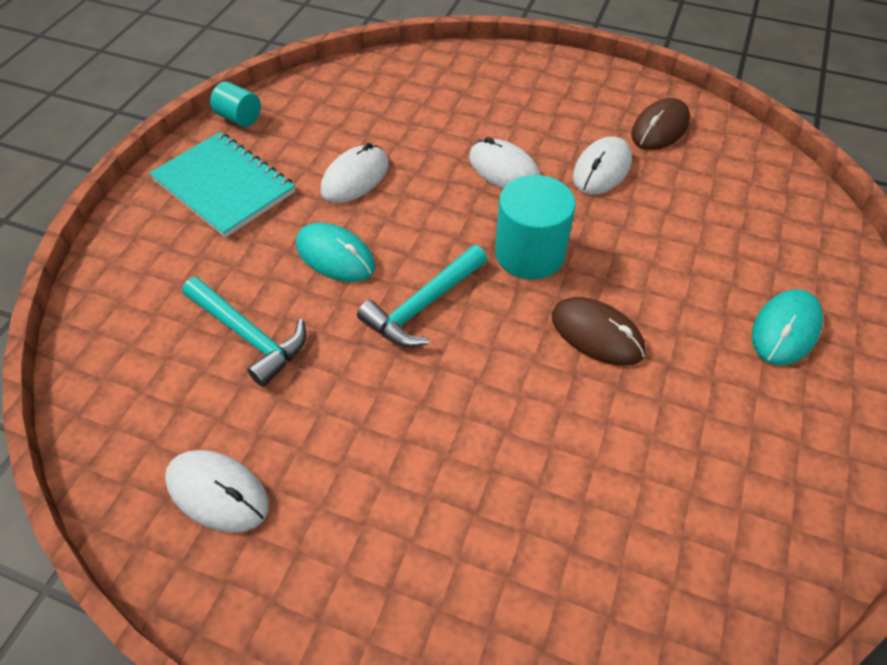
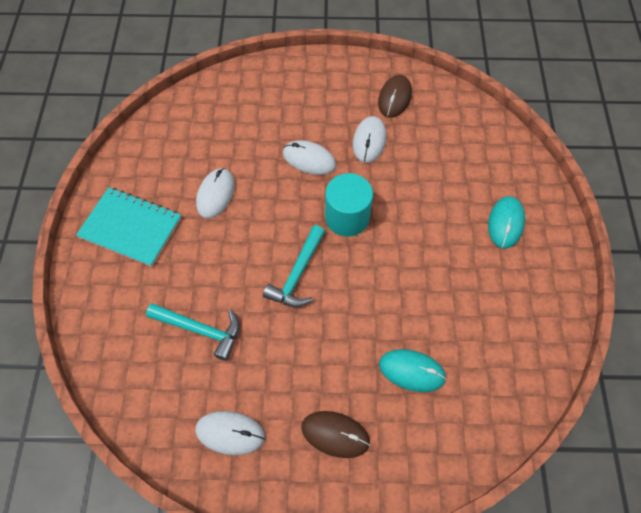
camera: 20 degrees left, 10 degrees up
turquoise cylinder [210,81,261,127] -> none
turquoise mouse [296,223,376,282] -> turquoise mouse moved to [379,349,446,392]
brown mouse [552,297,645,366] -> brown mouse moved to [301,411,370,458]

